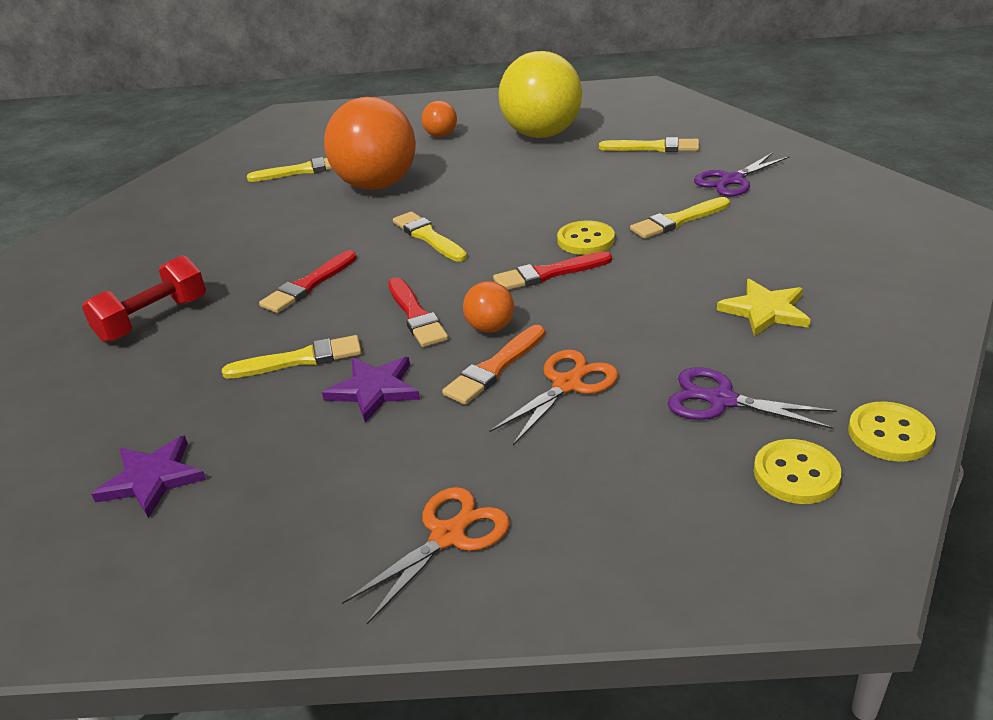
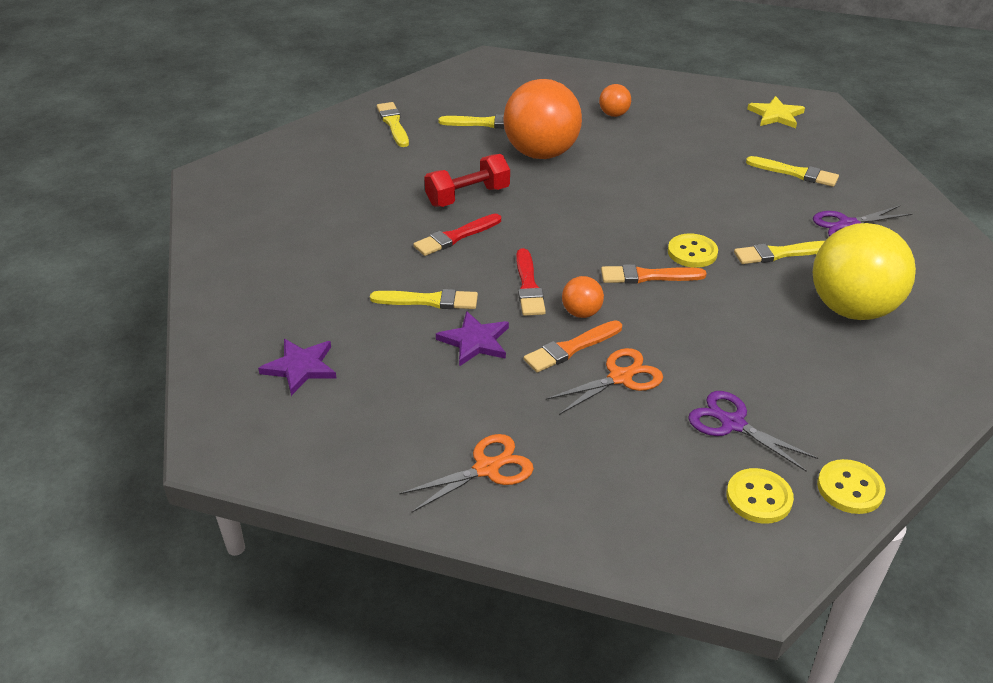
camera: 15 degrees right, 5 degrees up
red dumbbell [82,255,206,343] -> red dumbbell moved to [424,154,510,207]
yellow brush [393,211,467,262] -> yellow brush moved to [377,102,409,147]
red brush [493,251,612,290] -> orange brush [601,264,707,284]
yellow ball [499,51,582,138] -> yellow ball moved to [813,223,916,320]
yellow star [717,279,811,337] -> yellow star moved to [747,96,805,128]

